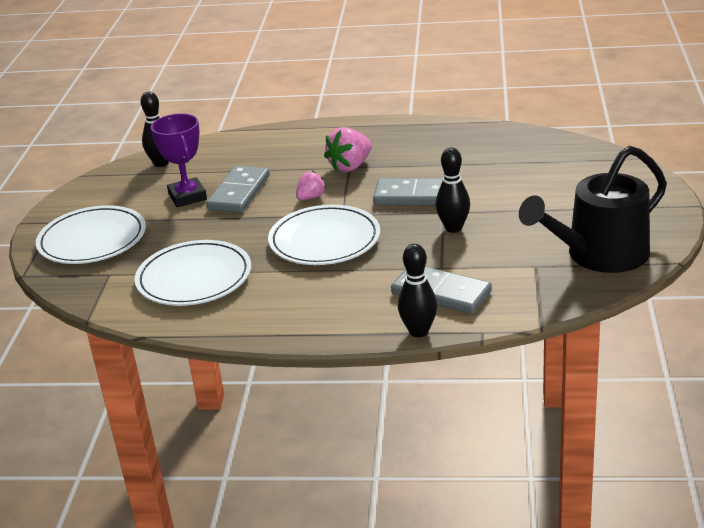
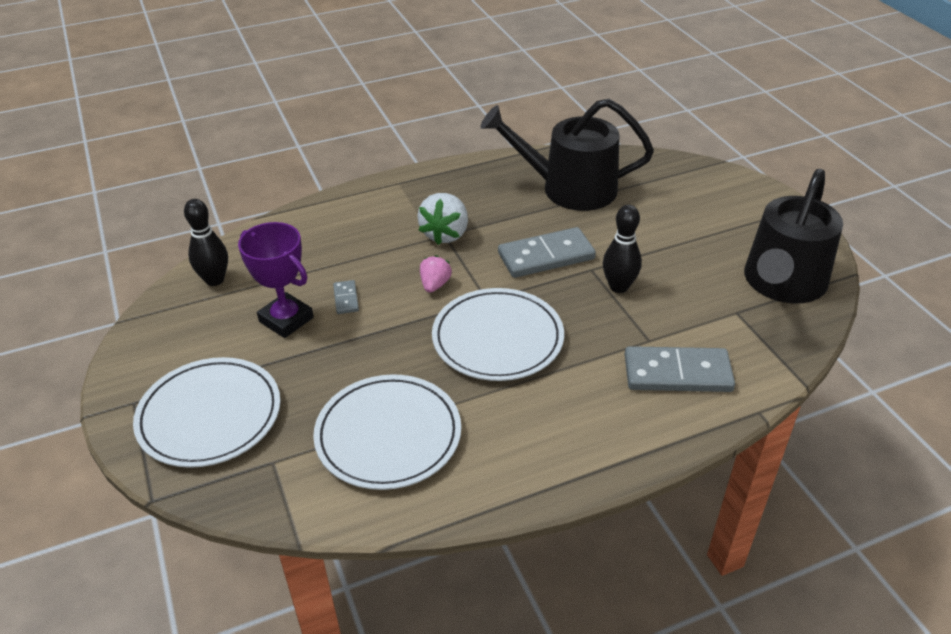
camera: 30 degrees left, 10 degrees up
grey domino [206,166,270,213] -> grey domino [333,280,359,314], size x0.47
pink strawberry [324,127,372,172] -> white strawberry [418,193,468,245]
black bowling pin [398,244,437,337] -> none
none -> black watering can [480,99,654,211]

